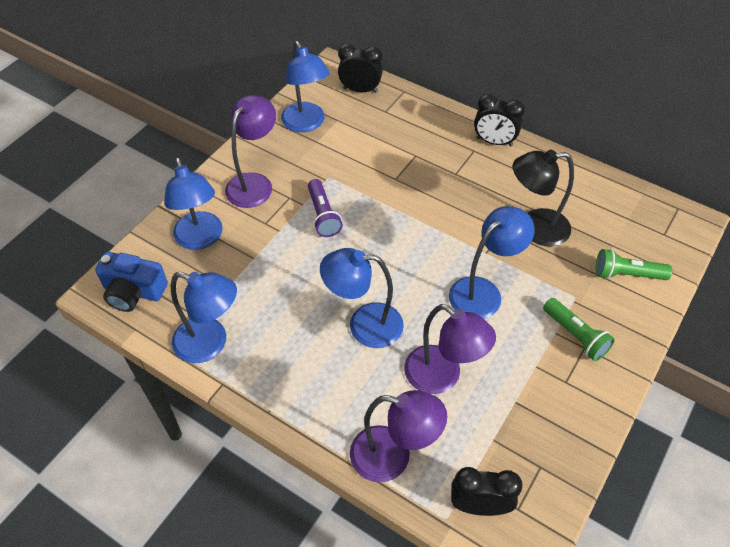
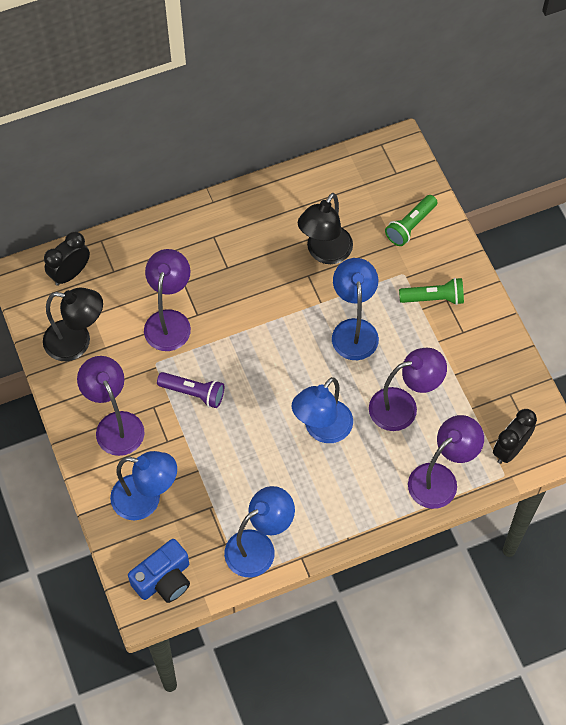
camera: 55 degrees left, 10 degrees up
blue lamp [281,41,329,132] -> black lamp [43,288,103,361]
black clock [474,94,525,146] -> none
none -> purple lamp [144,249,191,351]

